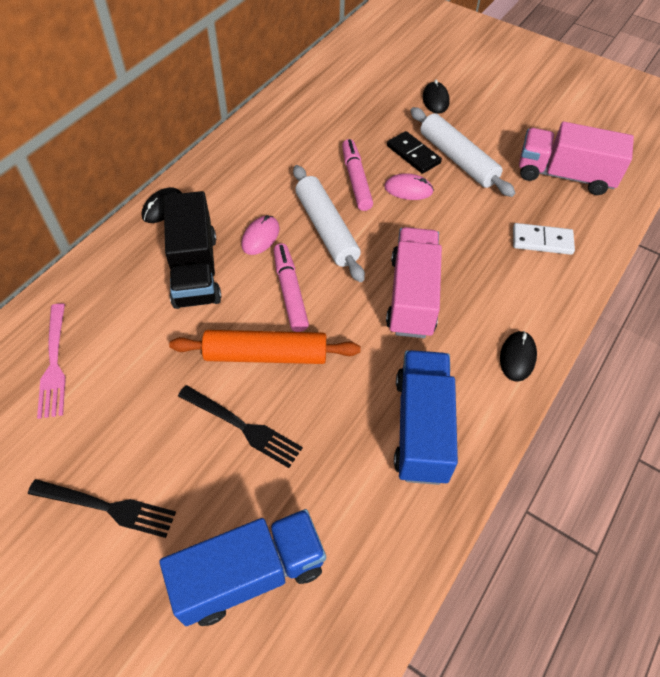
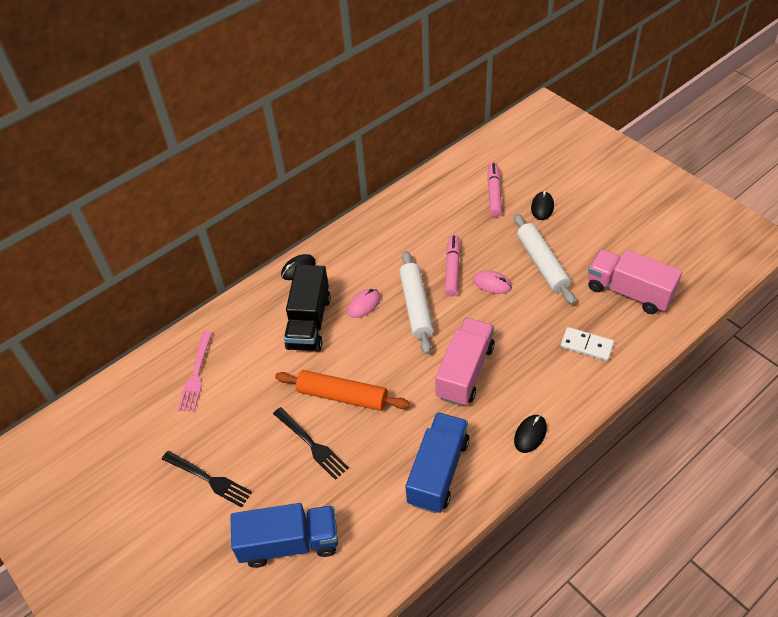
camera: 20 degrees right, 5 degrees down
pink marker [274,243,309,332] -> pink marker moved to [487,162,502,217]
black domino [387,131,442,174] -> none

